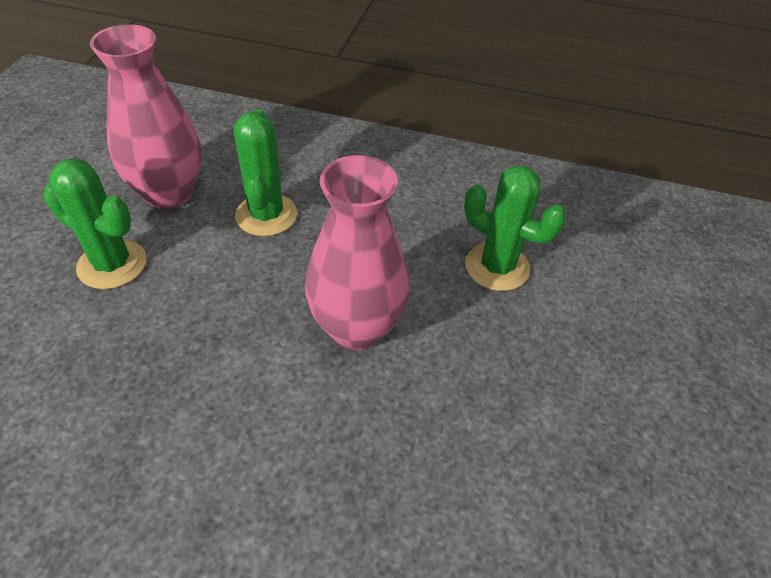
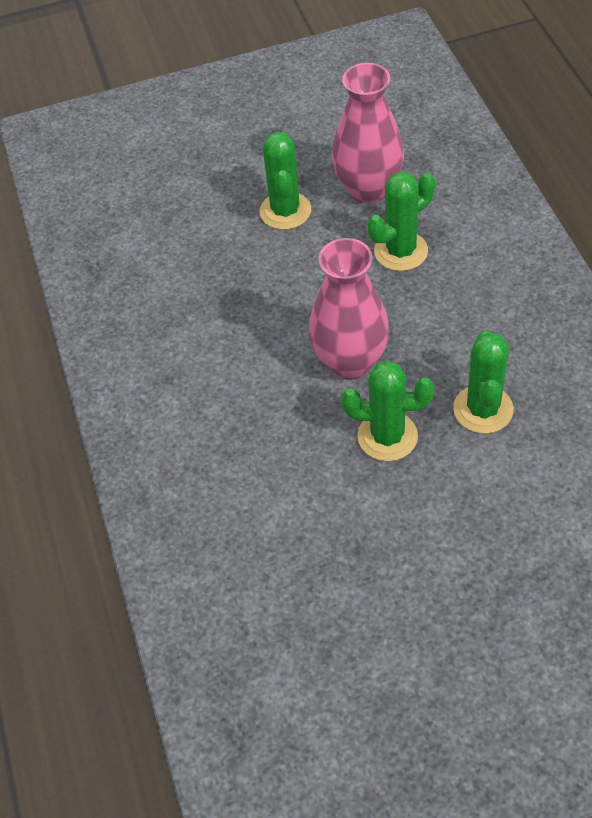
camera: 65 degrees right, 5 degrees up
none -> green cactus [342,361,434,461]

